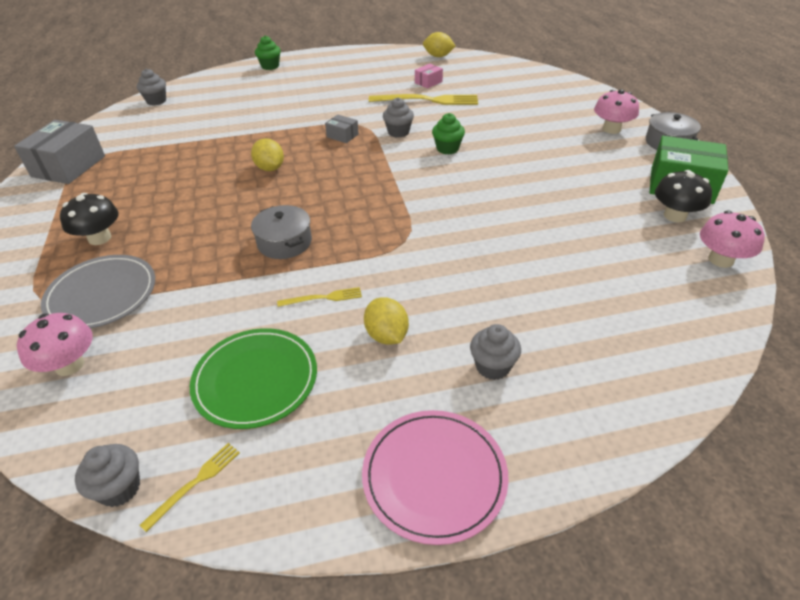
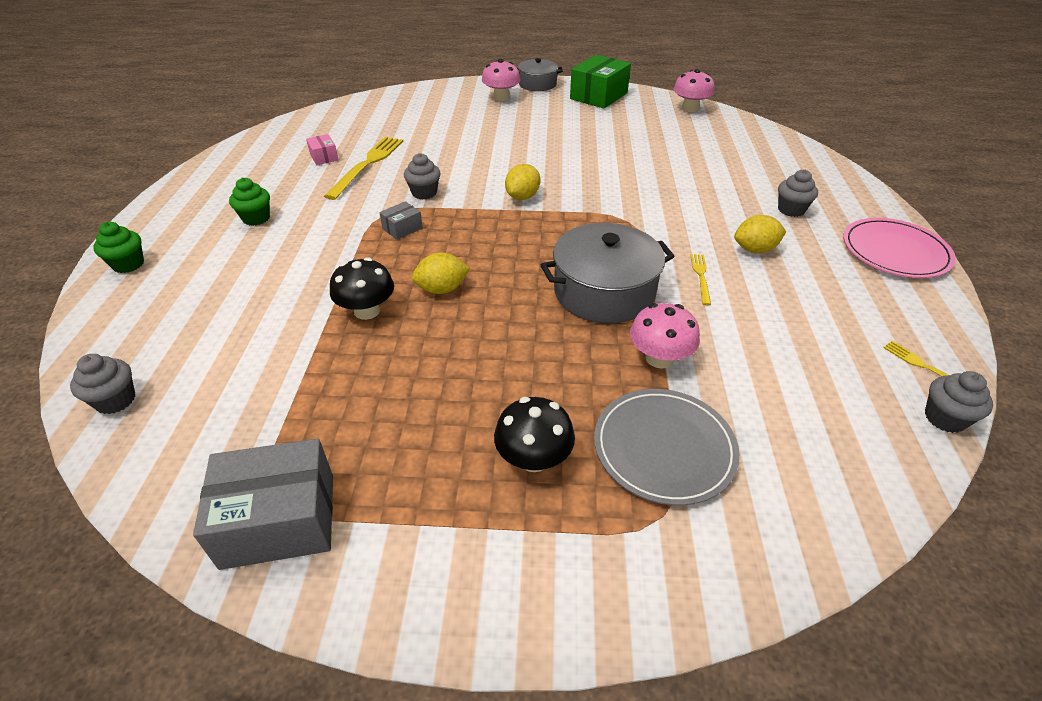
camera: 75 degrees left, 0 degrees up
grey box [14,120,105,184] -> grey box turned 45 degrees counterclockwise [193,439,333,570]
pink mushroom [17,313,93,376] -> pink mushroom moved to [630,303,700,369]
green plate [190,328,317,429] -> none
grey pot [251,205,312,259] -> grey pot [541,223,675,323], size x1.65
yellow lemon [423,32,456,57] -> yellow lemon moved to [505,164,541,200]
green cupcake [432,113,465,155] -> green cupcake moved to [229,178,270,226]
black mushroom [655,170,712,223] -> black mushroom moved to [330,257,394,320]

